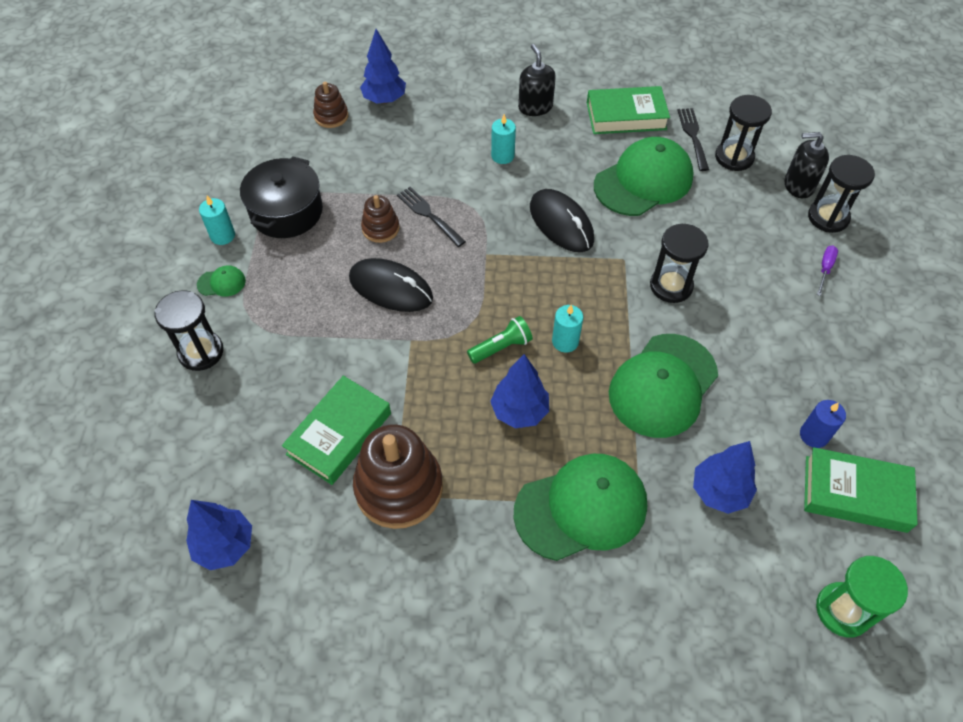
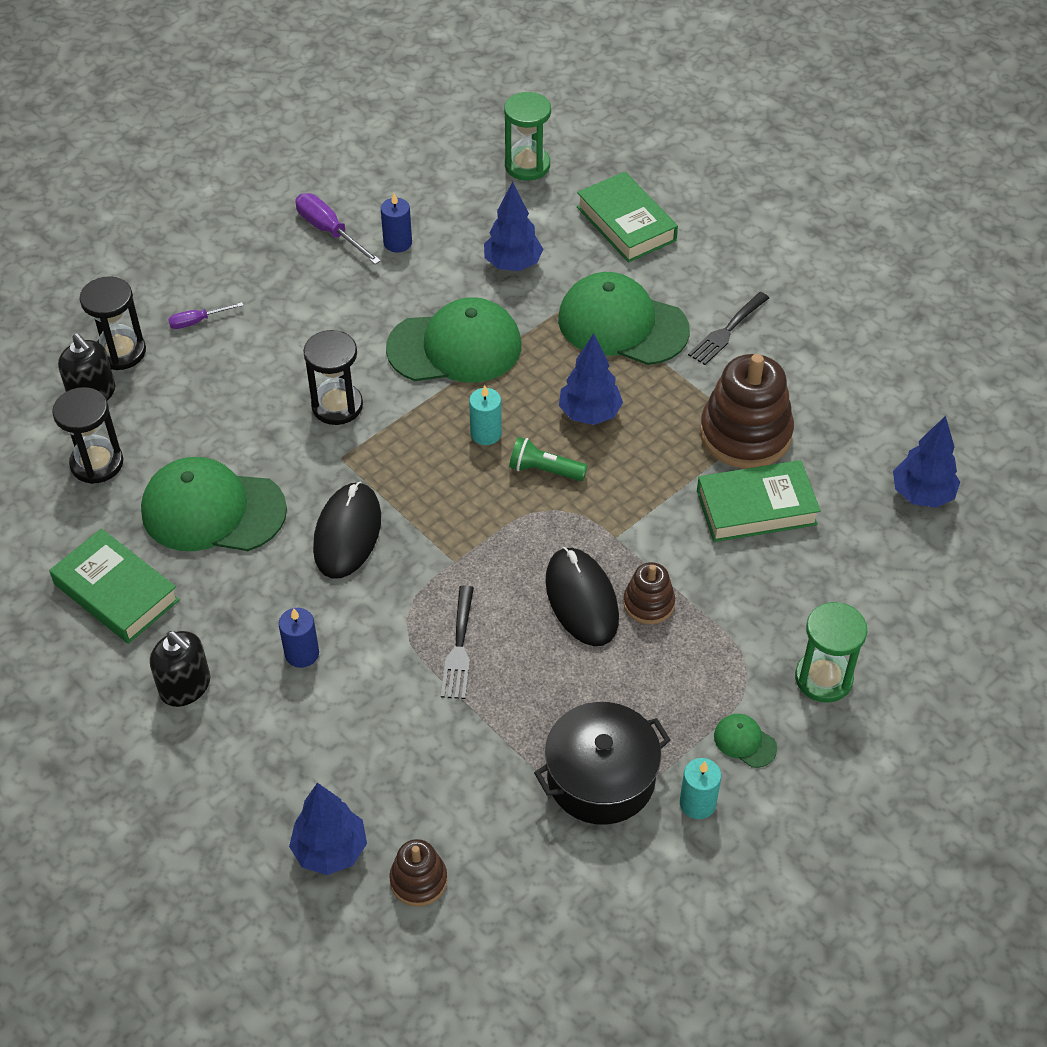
camera: 135 degrees left, 5 degrees down
black hourglass [155,290,224,371] -> green hourglass [795,602,867,703]
brown stacking toy [361,195,400,243] -> brown stacking toy moved to [623,562,675,624]
turquoise candle [491,114,516,164] -> blue candle [279,608,319,668]
black soap dispenser [518,44,556,116] -> black soap dispenser turned 75 degrees counterclockwise [150,631,210,707]
black fork [677,108,709,171] -> black fork moved to [688,292,769,365]
green book [804,447,918,533] -> green book moved to [577,172,678,262]
none -> purple screwdriver [295,193,381,264]

